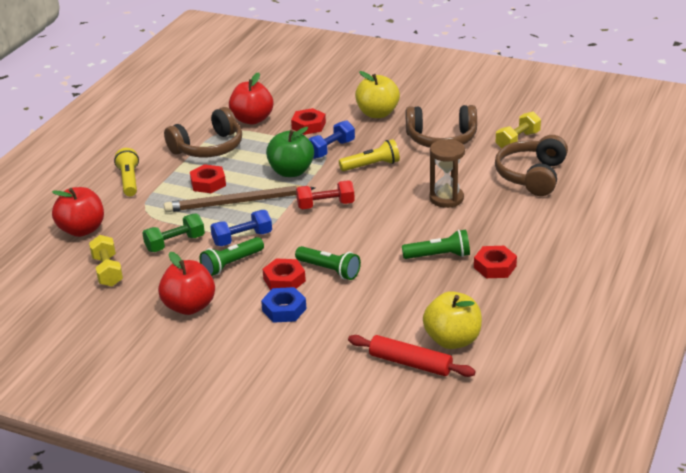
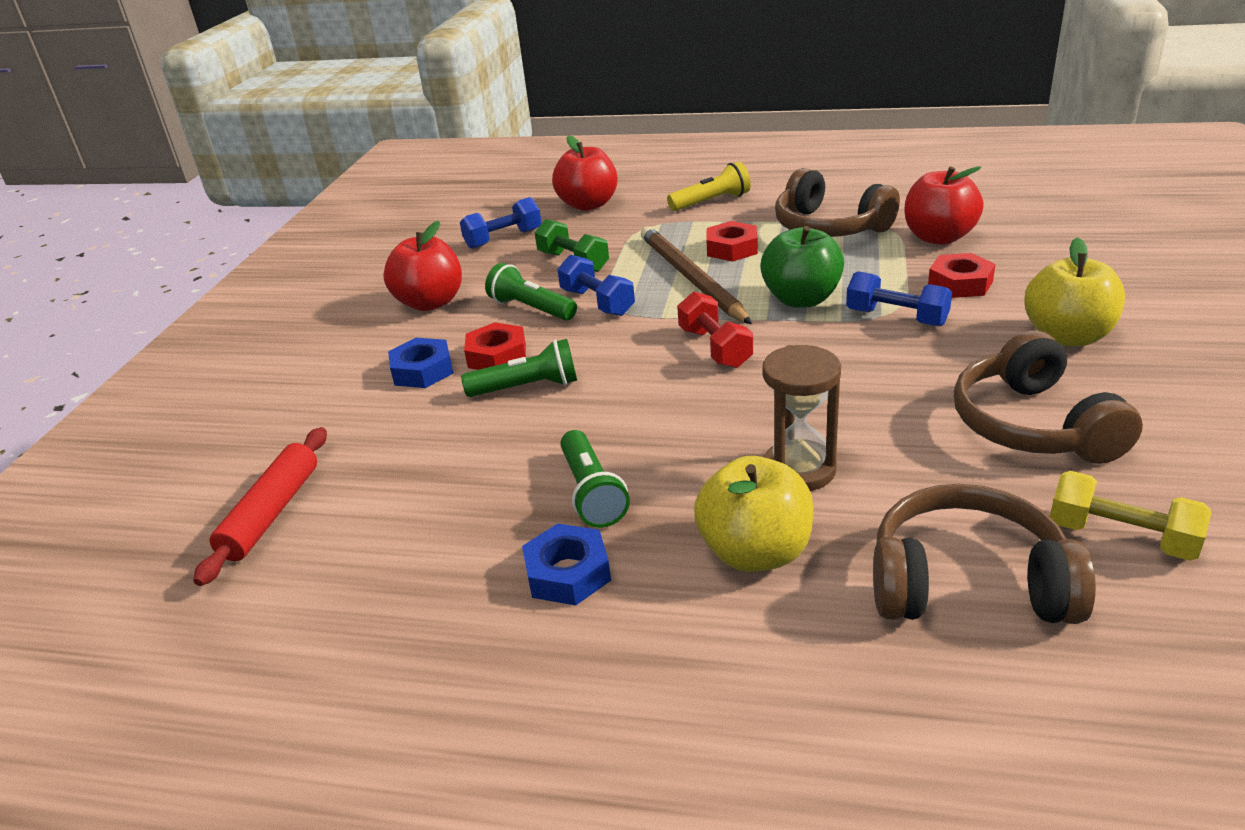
camera: 80 degrees right, 0 degrees up
yellow dumbbell [89,235,123,287] -> blue dumbbell [460,197,542,249]
green flashlight [295,246,361,280] -> green flashlight turned 120 degrees counterclockwise [461,339,577,397]
yellow flashlight [339,139,400,171] -> none
yellow apple [423,291,482,349] -> yellow apple moved to [694,456,814,572]
red nut [474,246,517,278] -> blue nut [522,523,611,606]

